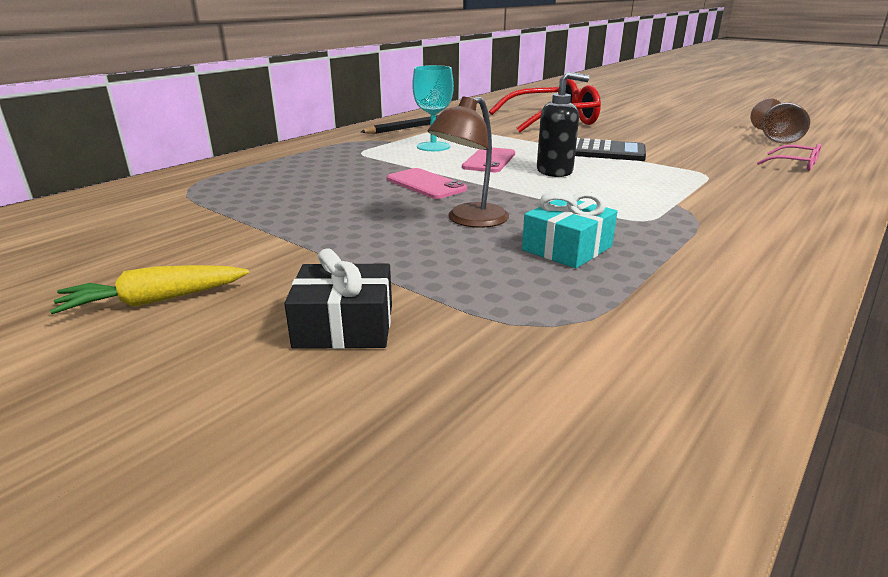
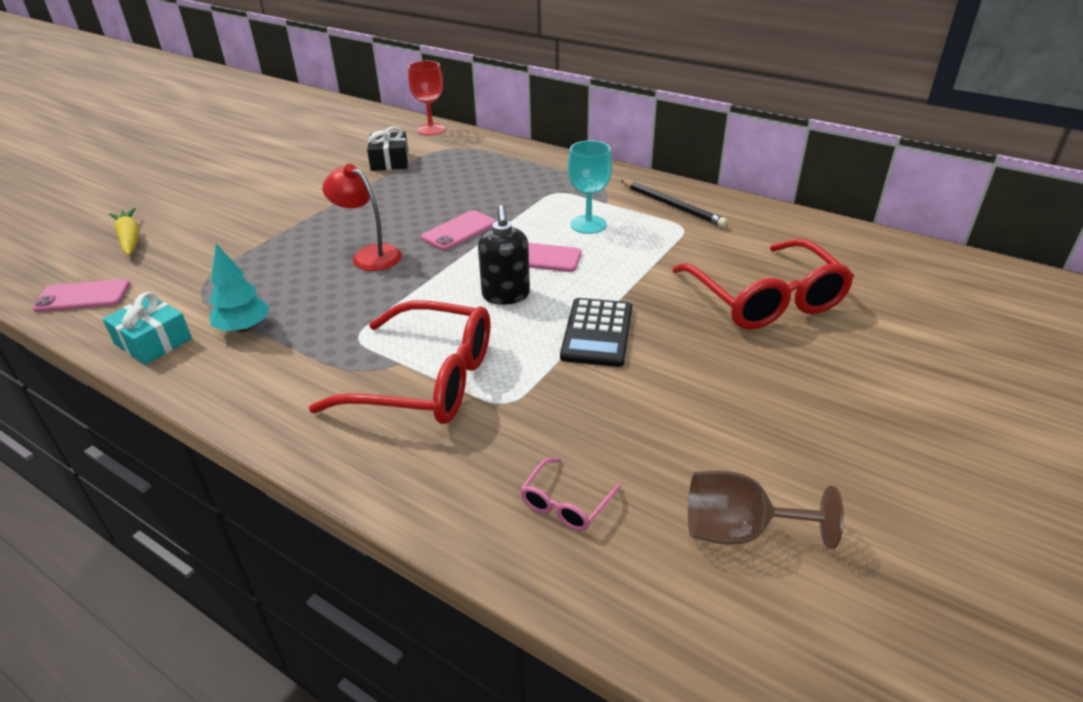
camera: 85 degrees right, 10 degrees up
yellow carrot [50,265,249,314] -> yellow carrot moved to [109,208,139,255]
black gift [284,248,392,349] -> black gift moved to [367,126,408,171]
brown lamp [427,96,509,228] -> red lamp [322,164,402,271]
turquoise gift [522,191,618,268] -> turquoise gift moved to [103,292,192,365]
none -> pink phone [32,279,130,312]
none -> turquoise tree [210,243,270,332]
none -> red glasses [309,301,490,424]
none -> red goblet [408,61,445,136]

